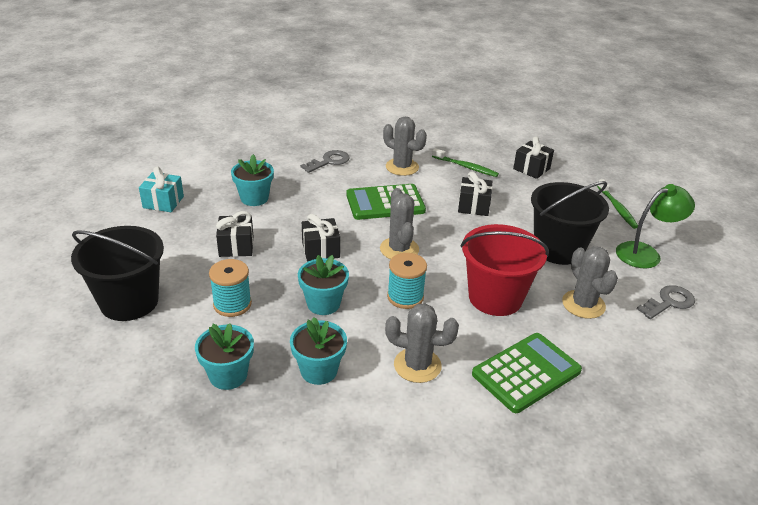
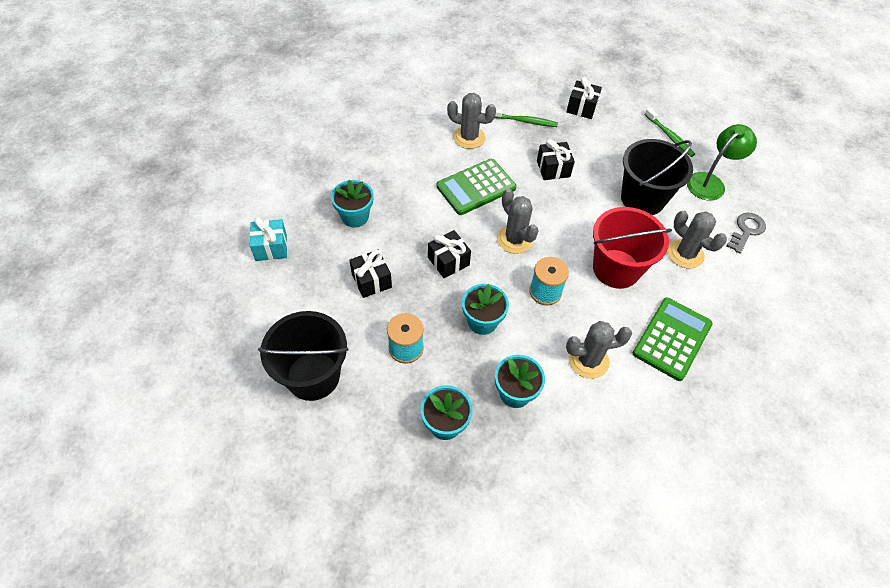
camera: 20 degrees left, 20 degrees up
grey key [300,150,350,173] -> none

